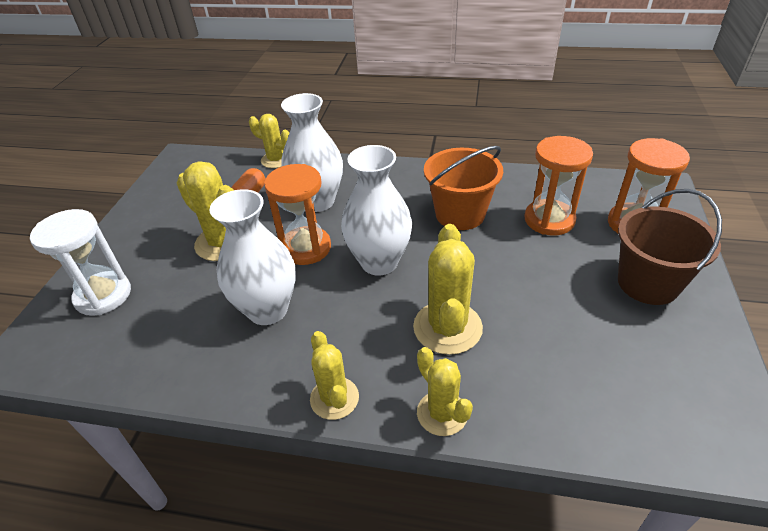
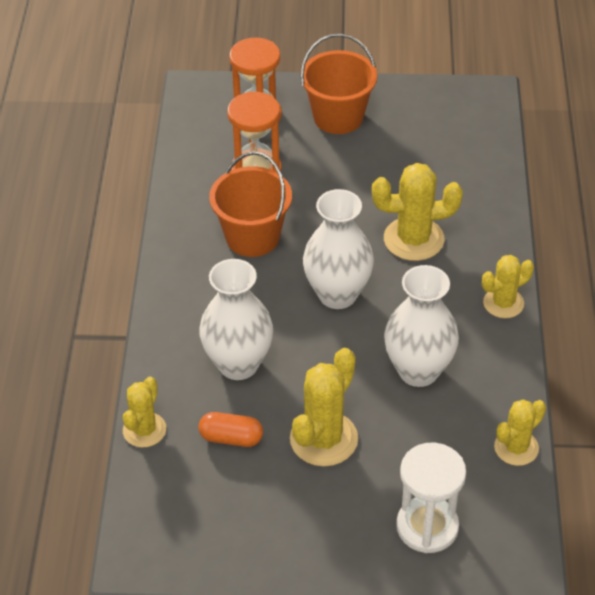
camera: 100 degrees left, 5 degrees up
orange hourglass [264,164,331,265] -> none
yellow cactus [417,347,473,436] -> yellow cactus moved to [494,399,546,466]
brown bucket [618,189,722,305] -> orange bucket [301,34,377,134]

